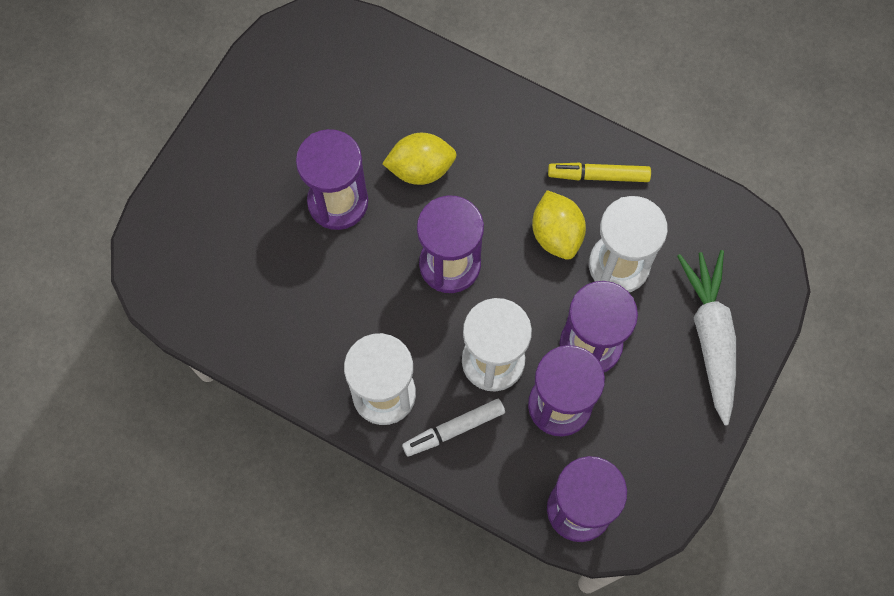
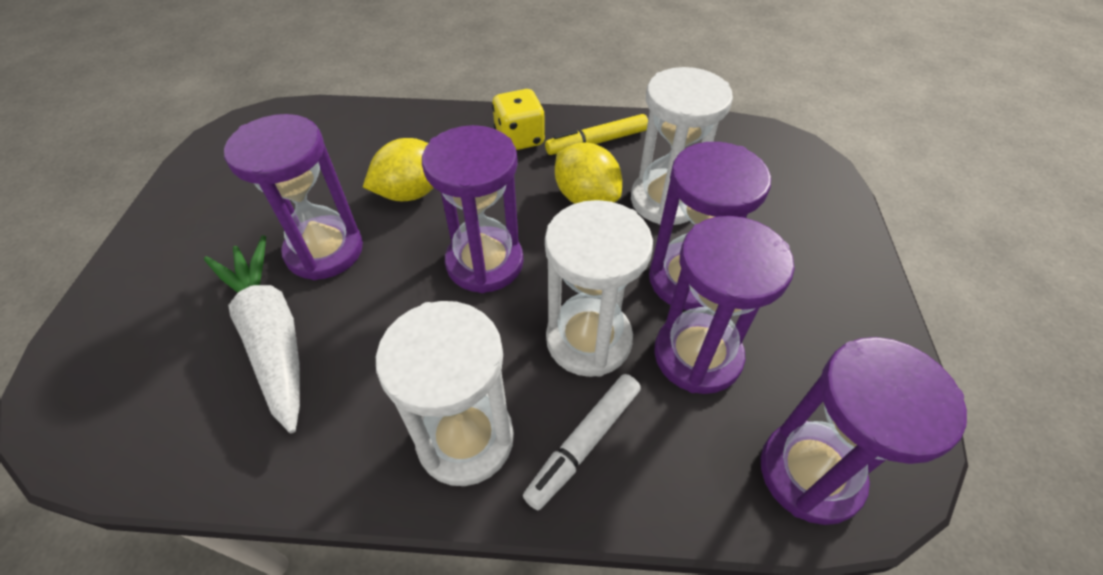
camera: 25 degrees left, 20 degrees down
white carrot [677,250,736,426] -> white carrot moved to [204,235,300,433]
none -> yellow dice [492,89,545,150]

